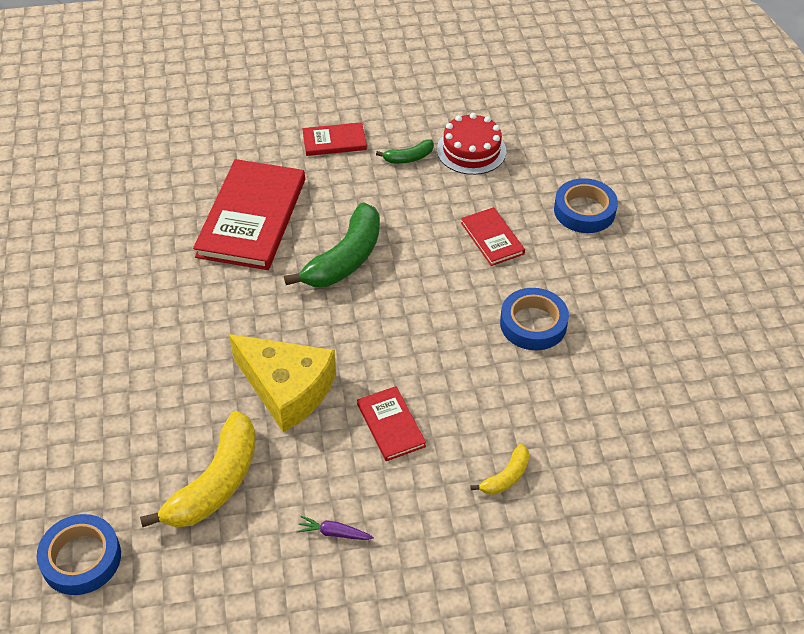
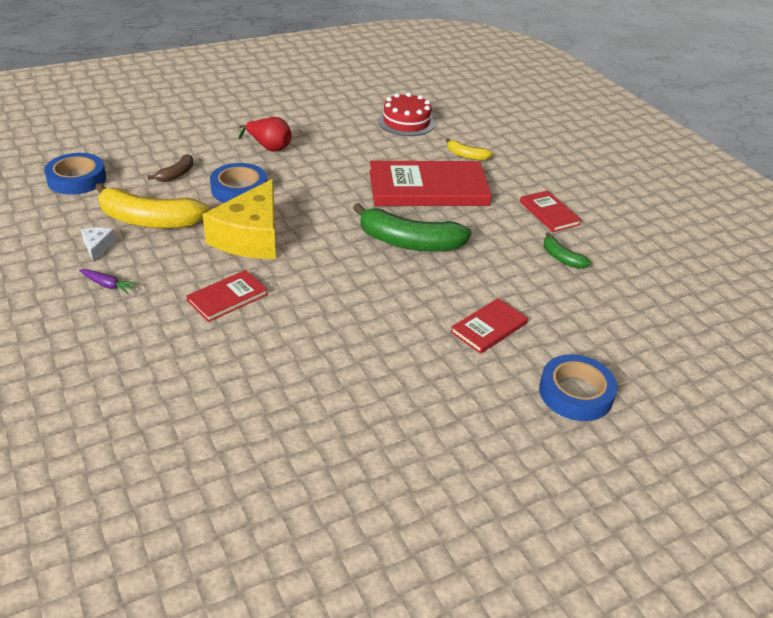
camera: 70 degrees right, 10 degrees down
purple carrot [297,516,374,540] -> purple carrot turned 120 degrees clockwise [79,269,138,294]
red cake [437,113,506,175] -> red cake moved to [378,92,435,136]
yellow banana [470,444,530,495] -> yellow banana moved to [446,138,493,160]
blue tape [500,288,569,350] -> blue tape moved to [210,163,267,203]
none -> white cheese [81,227,116,262]
none -> brown banana [148,154,194,182]
none -> red pear [239,117,292,152]

